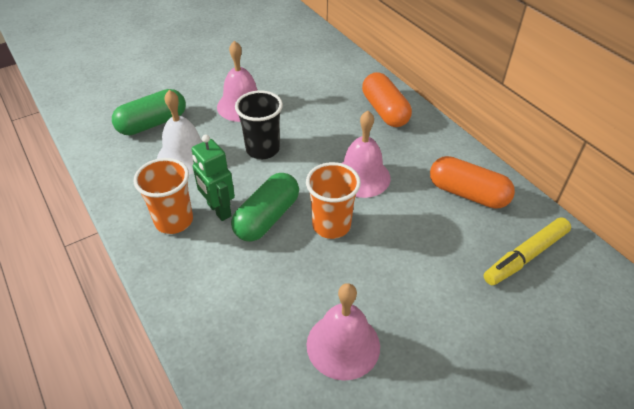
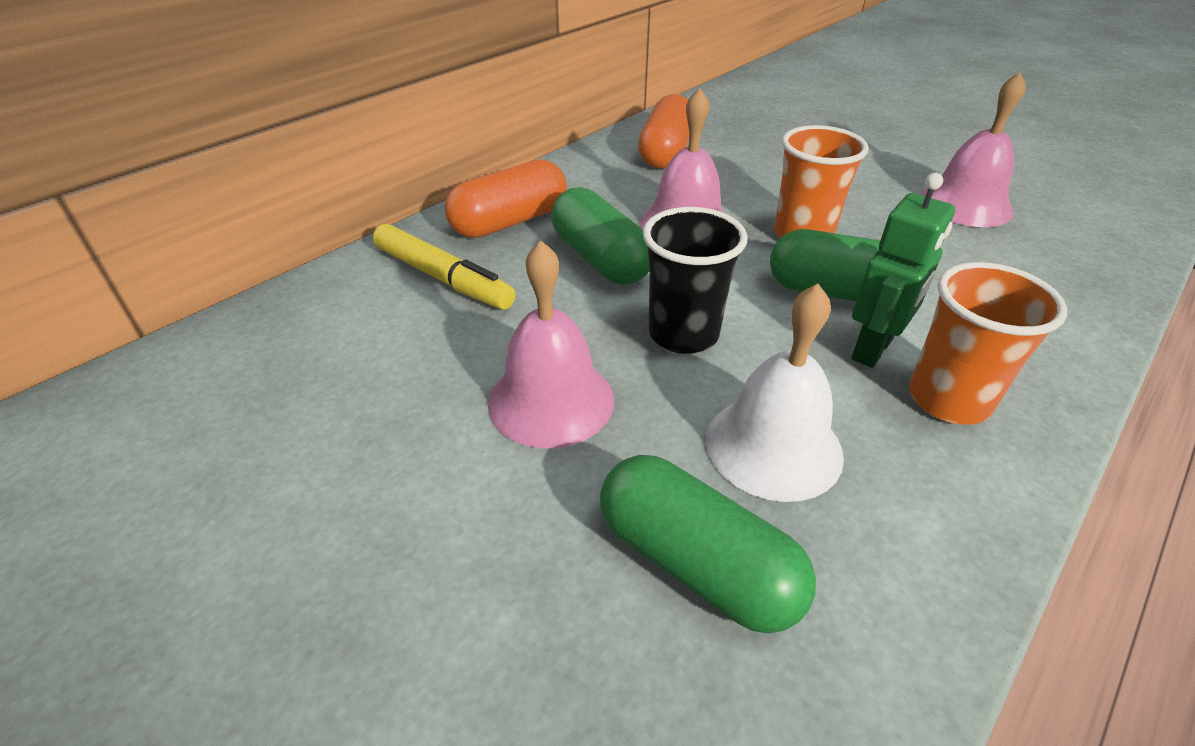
camera: 105 degrees left, 5 degrees down
yellow marker [484,217,571,285] -> yellow marker moved to [373,224,516,310]
none -> green capsule [551,187,649,285]

